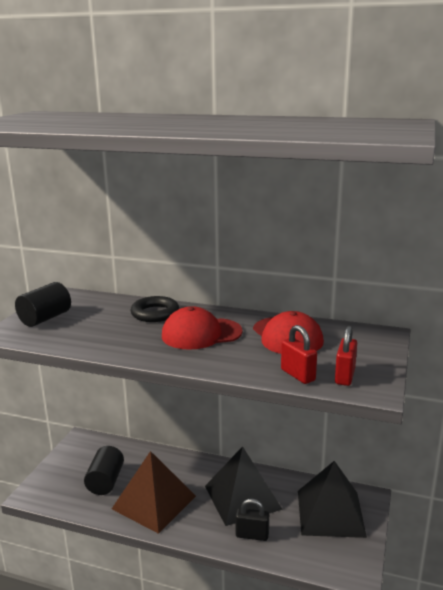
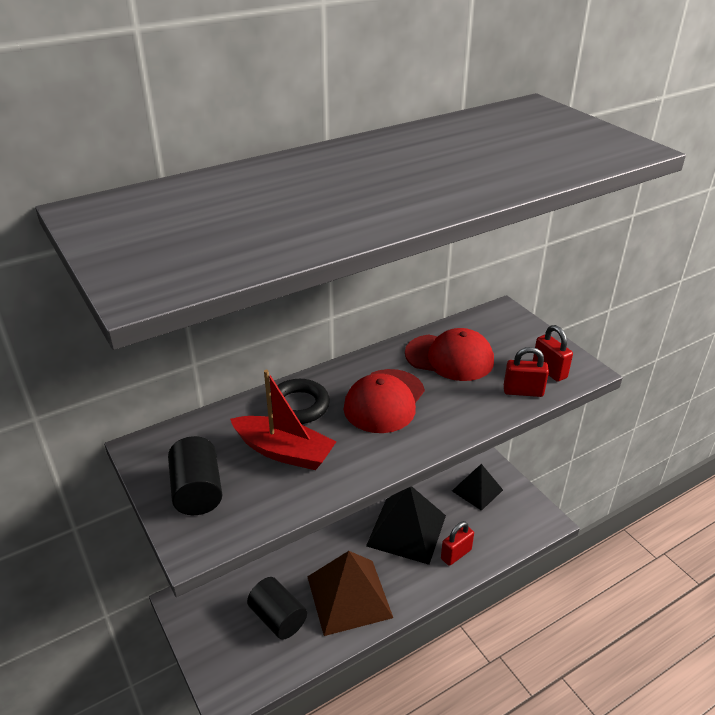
camera: 50 degrees left, 15 degrees up
black padlock [235,499,269,541] -> red padlock [441,521,474,566]
black pyramid [298,461,367,538] -> black pyramid [452,464,503,511], size x0.61
none -> red boat [230,370,336,470]

